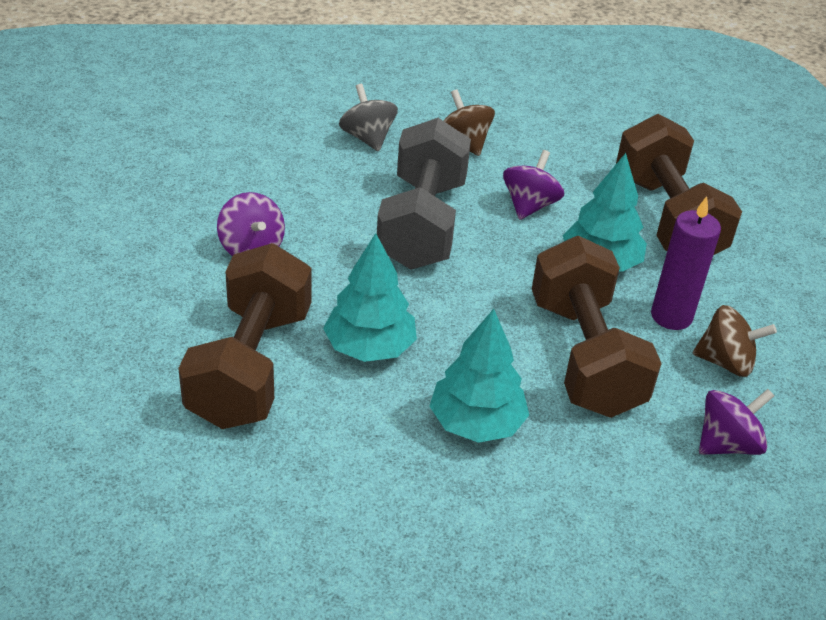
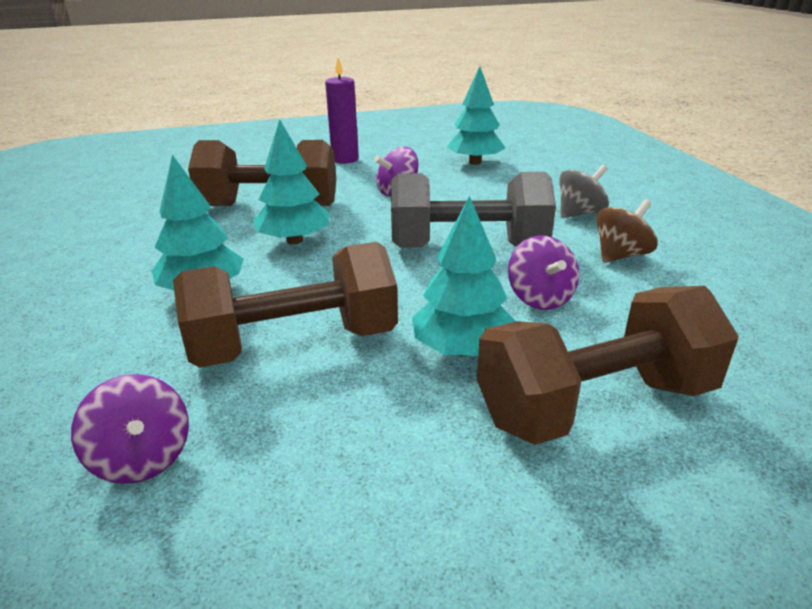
camera: 85 degrees right, 10 degrees down
purple spinning top [503,150,564,220] -> purple spinning top turned 60 degrees clockwise [508,236,579,310]
purple candle [651,196,721,330] -> purple candle moved to [325,58,359,164]
brown spinning top [692,305,777,377] -> none
none -> turquoise tree [447,66,505,165]

